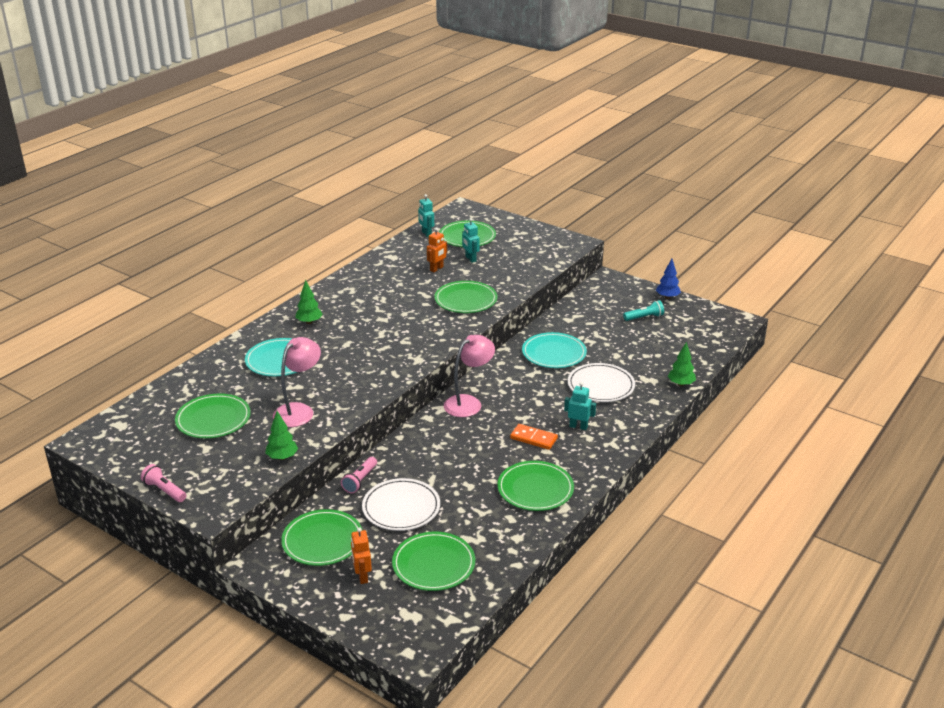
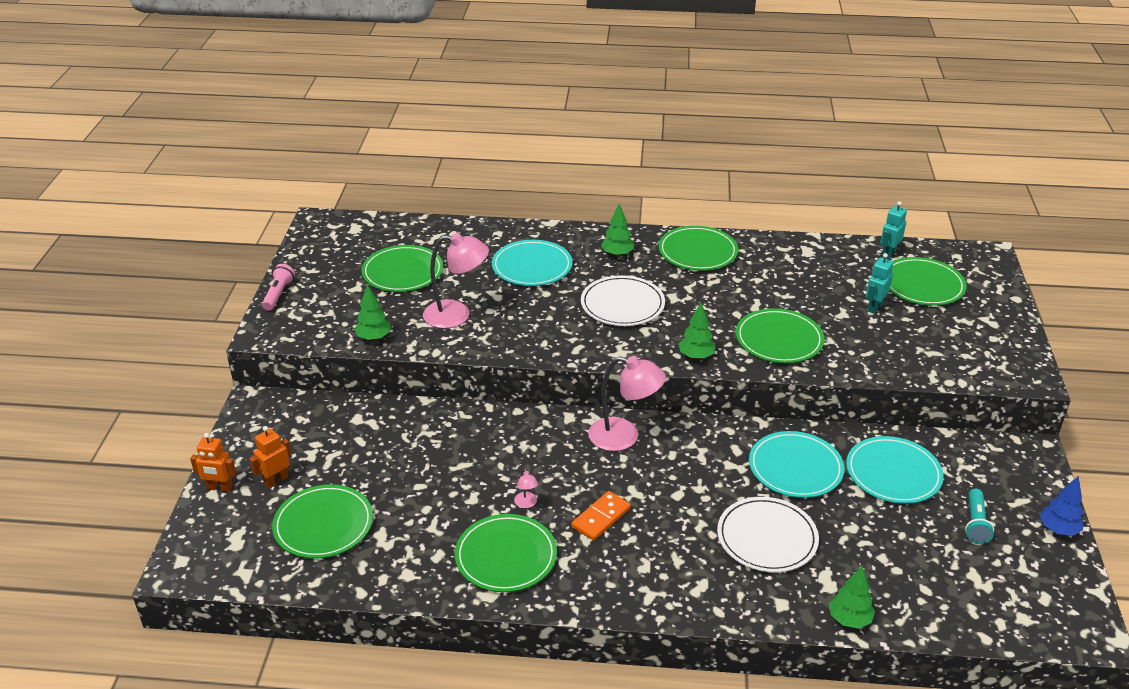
camera: 60 degrees right, 5 degrees up
green plate [281,509,362,566] -> green plate moved to [658,226,738,271]
pink flashlight [341,457,377,493] -> none
white plate [362,478,440,531] -> white plate moved to [581,275,665,326]
orange robot [427,228,447,272] -> orange robot moved to [190,433,236,492]
orange domino [510,424,558,450] -> orange domino turned 45 degrees clockwise [572,491,631,541]
turquoise robot [564,382,596,430] -> none
turquoise flashlight [623,300,664,321] -> turquoise flashlight turned 60 degrees clockwise [965,489,994,544]
none -> pink lamp [514,468,539,508]
none -> green tree [678,303,716,359]
none -> turquoise plate [846,436,944,504]

